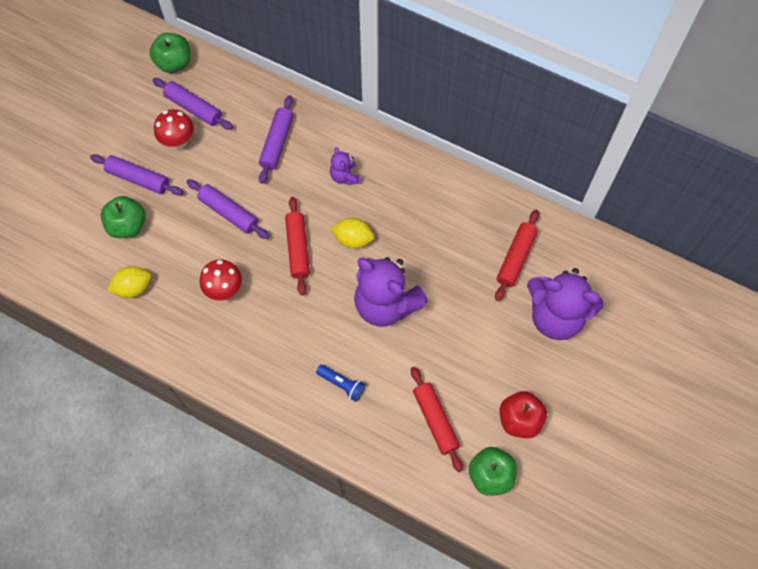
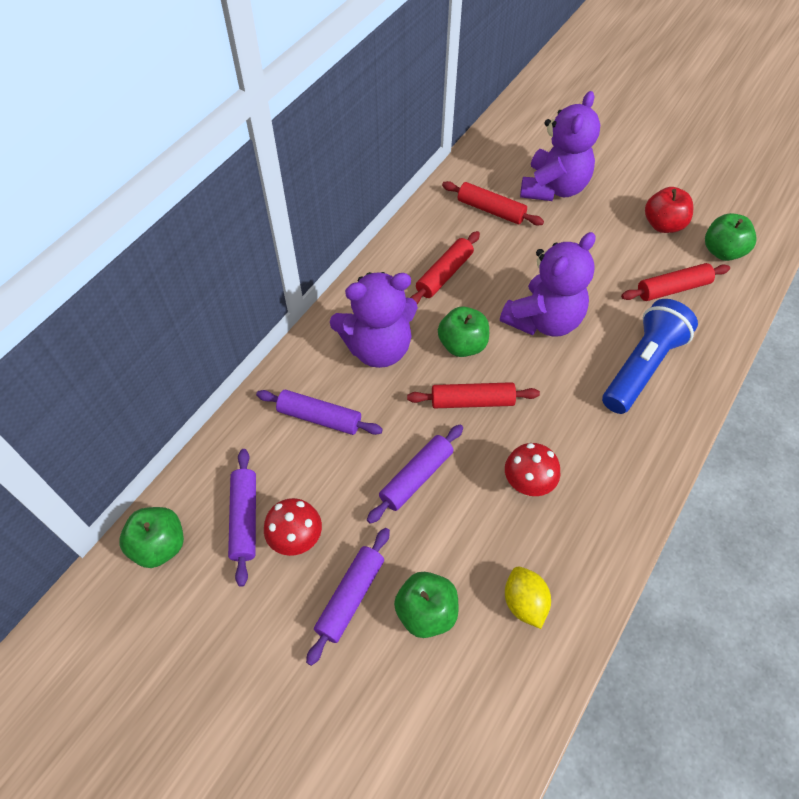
camera: 85 degrees left, 10 degrees down
purple rolling pin [152,78,233,130] -> purple rolling pin turned 45 degrees counterclockwise [228,449,256,587]
blue flashlight [316,364,366,402] -> blue flashlight [602,299,698,414], size x2.16
purple teddy bear [330,147,361,185] -> purple teddy bear [330,272,418,368], size x2.12
yellow lemon [331,218,374,249] -> green apple [438,306,489,357]
none -> red rolling pin [410,231,480,304]

